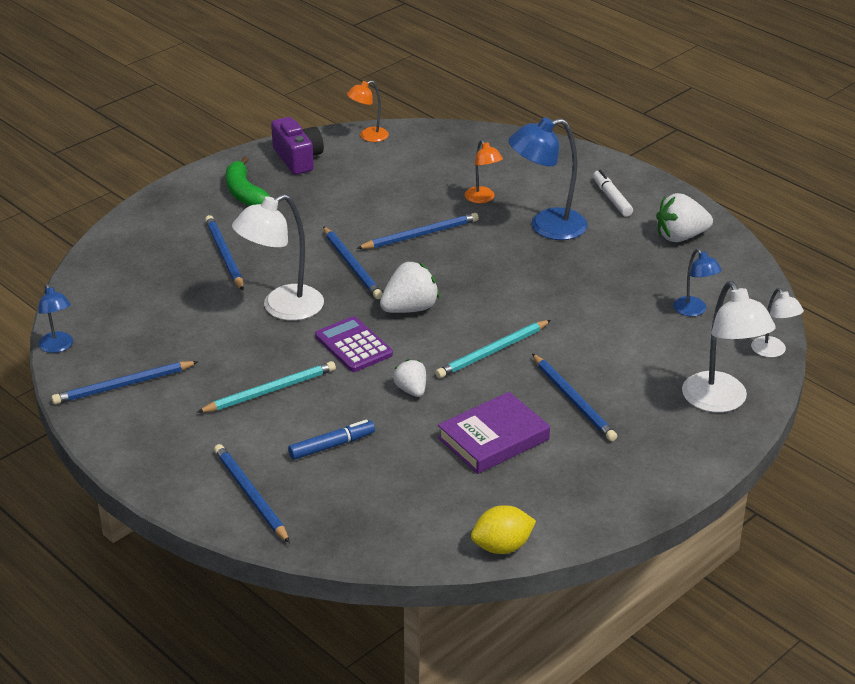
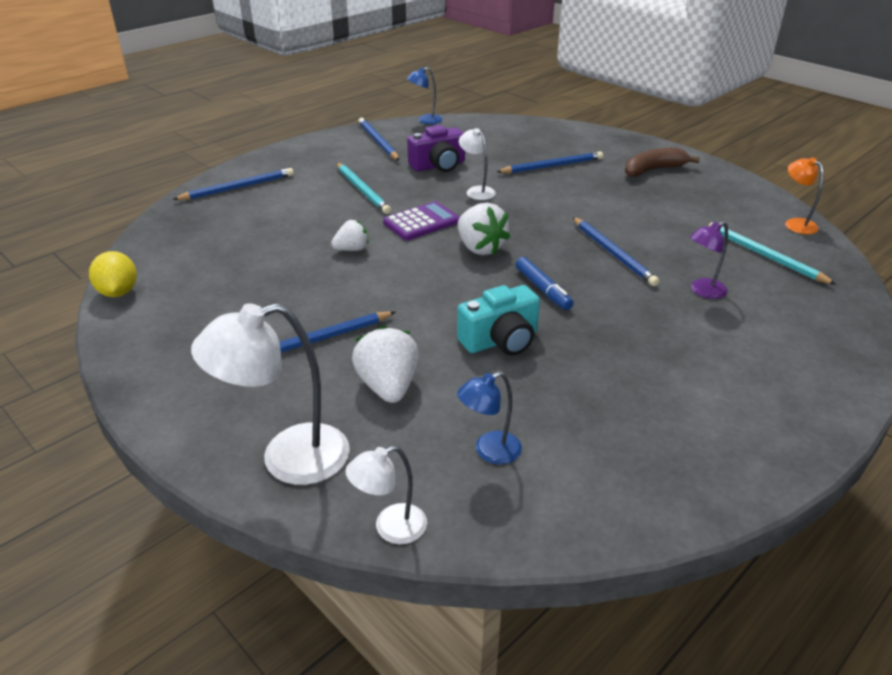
camera: 90 degrees right, 0 degrees up
green banana [226,156,270,206] -> brown banana [625,148,700,177]
white lamp [232,194,324,321] -> white lamp [459,128,496,200], size x0.55
purple camera [271,117,324,175] -> purple camera moved to [407,125,465,172]
blue marker [288,420,375,460] -> blue marker moved to [515,257,574,310]
blue pencil [323,226,383,299] -> none
turquoise pencil [435,320,551,378] -> turquoise pencil moved to [709,222,837,285]
purple book [438,392,550,474] -> none
orange lamp [464,140,503,203] -> purple lamp [690,221,728,299]
blue lamp [509,117,588,240] -> none
white marker [593,170,633,217] -> none
white strawberry [656,193,713,242] -> white strawberry moved to [352,326,419,403]
none -> turquoise camera [457,285,540,355]

